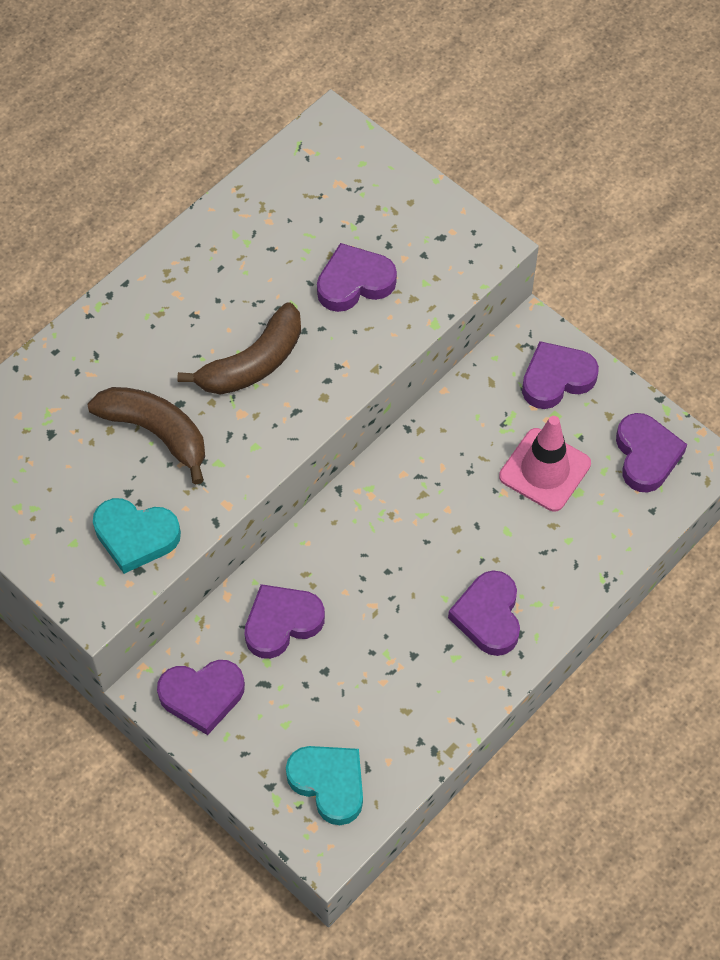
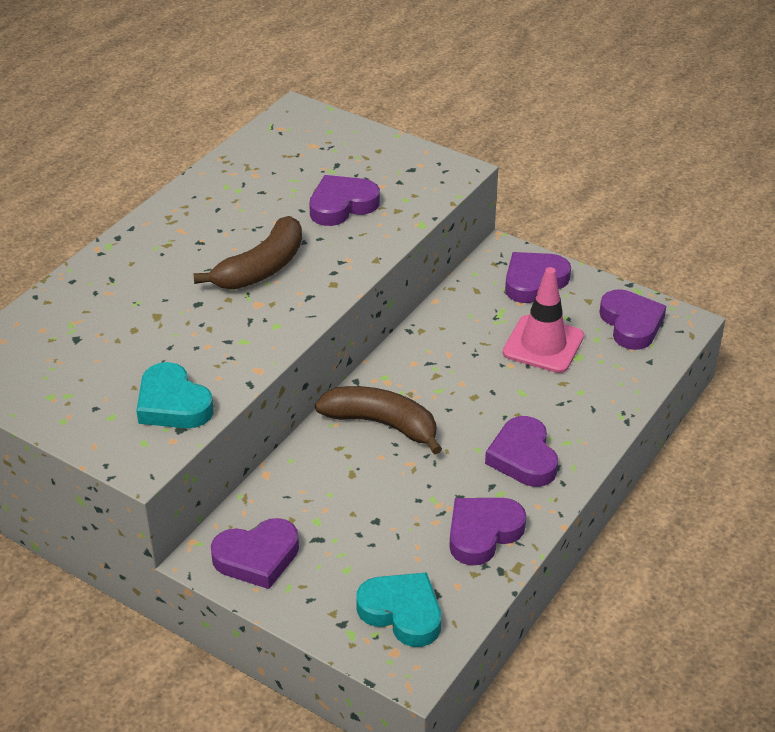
camera: 10 degrees left, 20 degrees down
brown banana [88,387,205,484] -> brown banana moved to [315,386,442,455]
turquoise heart [93,498,181,574] -> turquoise heart turned 45 degrees clockwise [136,362,214,428]
purple heart [245,584,325,659] -> purple heart moved to [449,498,527,566]

